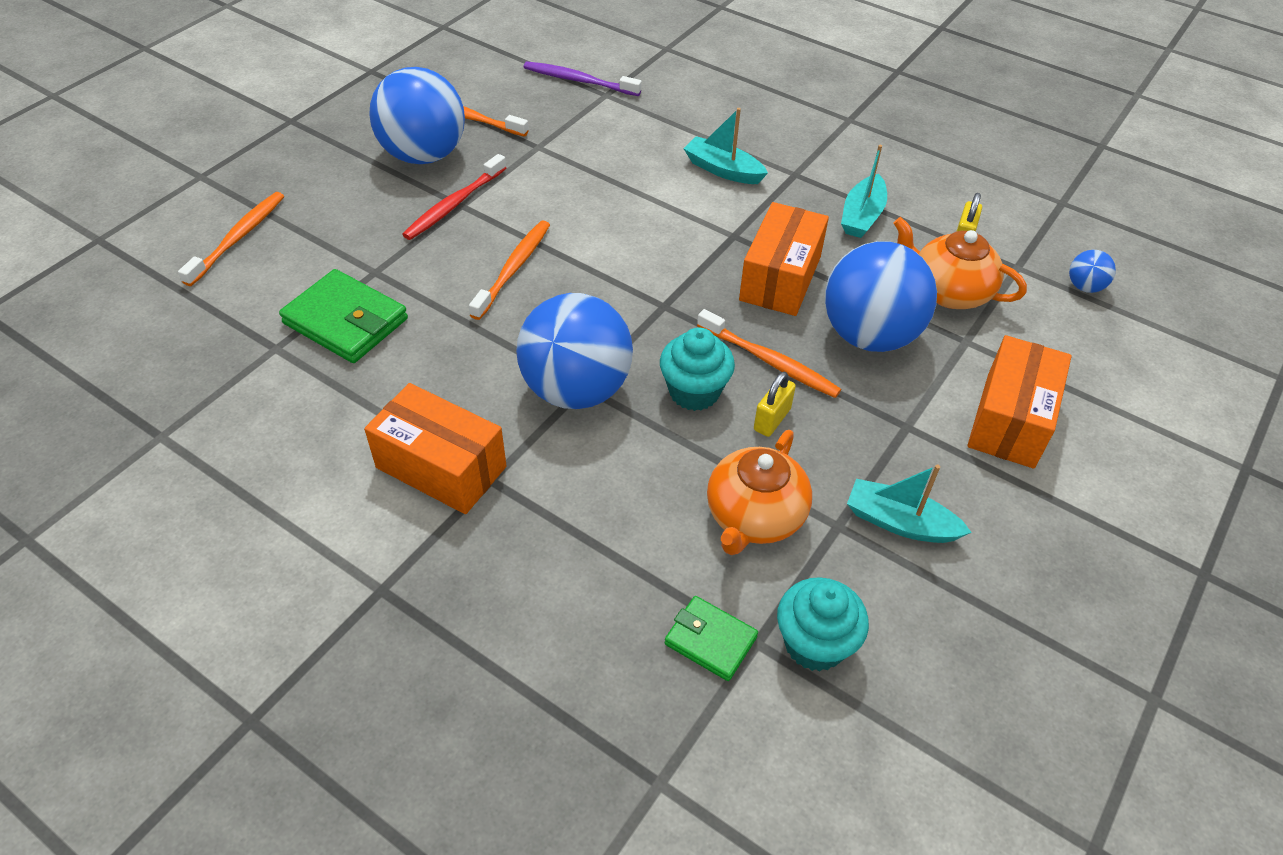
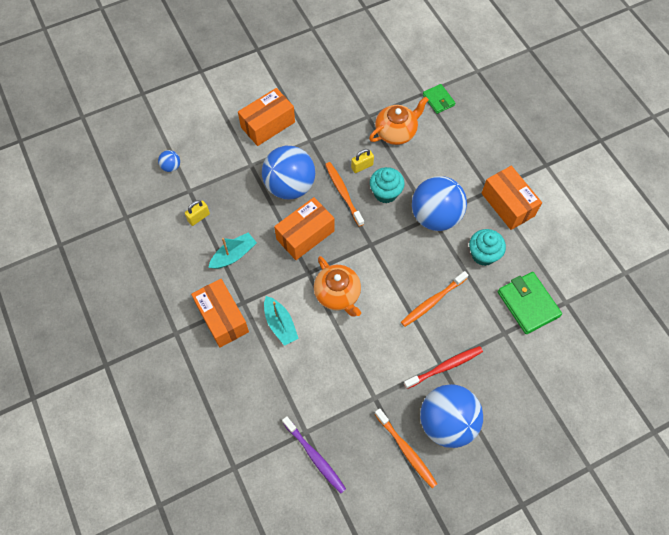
camera: 150 degrees left, 15 degrees up
orange toothbrush [178,192,284,286] -> none
turquoise cupcake [777,577,869,671] -> turquoise cupcake moved to [469,229,506,266]
turquoise boat [847,464,972,543] -> none
orange teapot [893,217,1027,309] -> orange teapot moved to [314,256,361,317]
none -> orange box [191,279,249,348]

